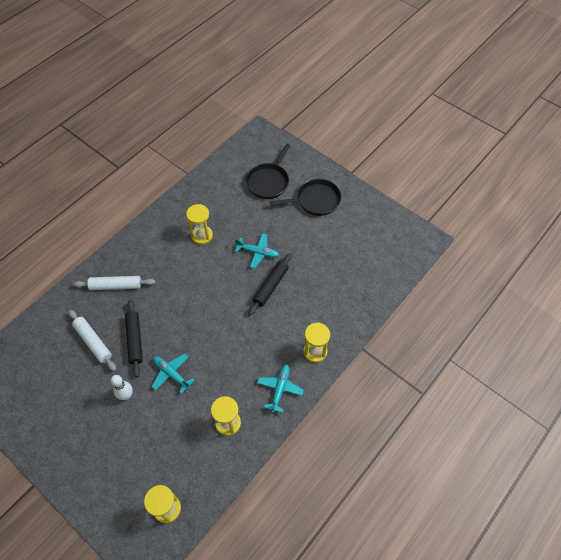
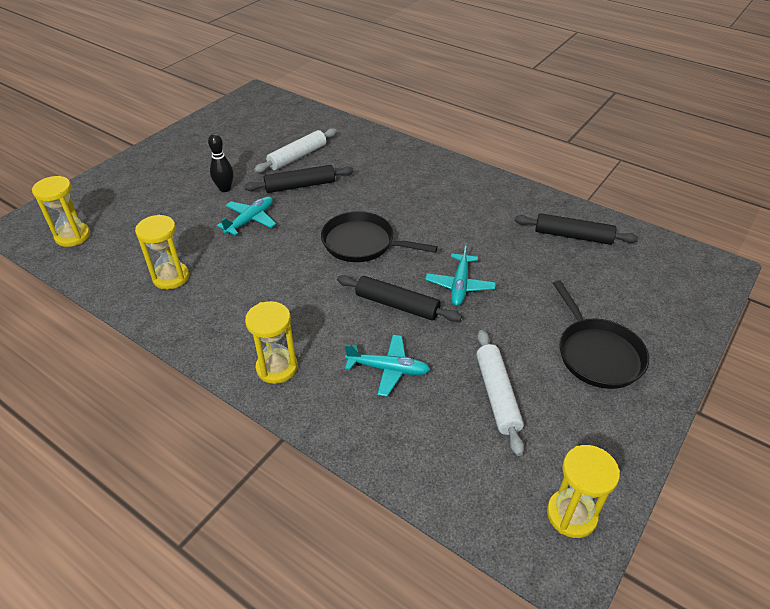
camera: 85 degrees right, 15 degrees down
white rolling pin [73,276,155,290] -> white rolling pin moved to [476,330,524,456]
white bowling pin [111,375,133,400] -> black bowling pin [208,134,233,192]
yellow hourglass [186,204,213,245] -> yellow hourglass moved to [547,445,620,538]
black pan [246,144,291,199] -> black pan moved to [321,211,438,262]
turquoise plane [257,365,304,413] -> turquoise plane moved to [345,335,430,397]
none -> black rolling pin [514,213,638,245]

